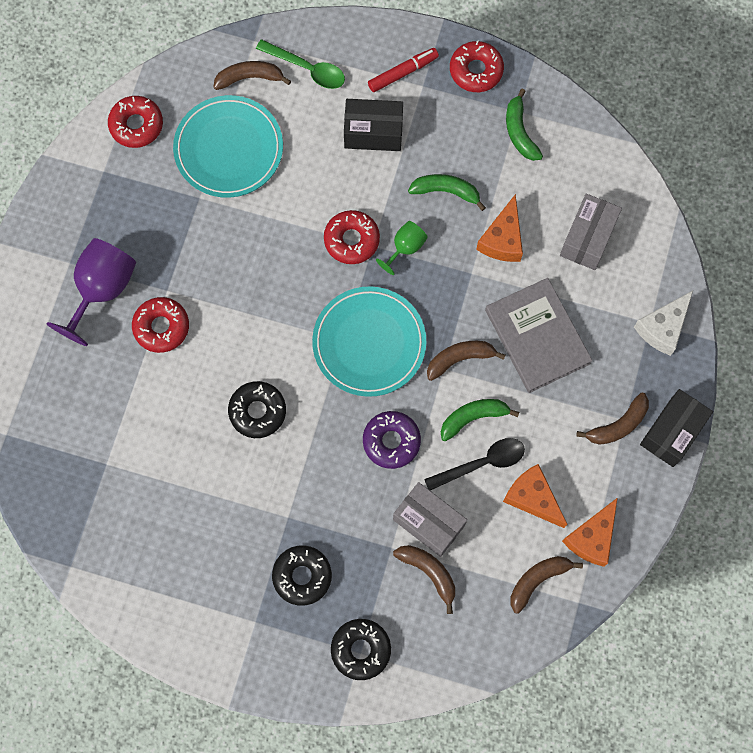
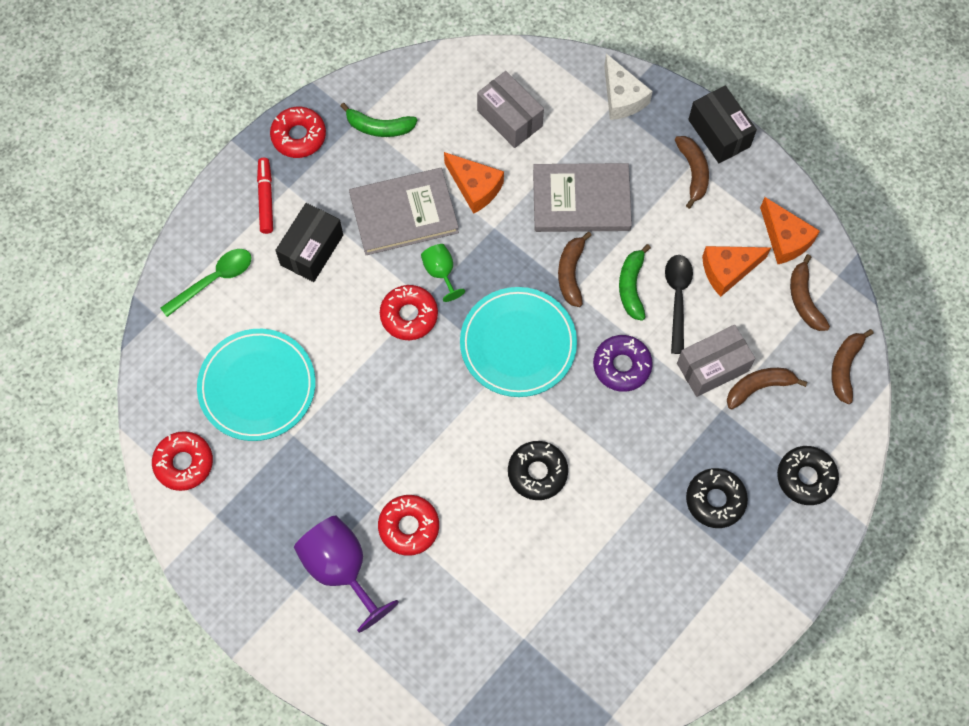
camera: 65 degrees left, 5 degrees down
brown banana [214,61,291,90] -> brown banana moved to [831,329,874,404]
green banana [408,174,486,211] -> grey book [349,168,459,255]

